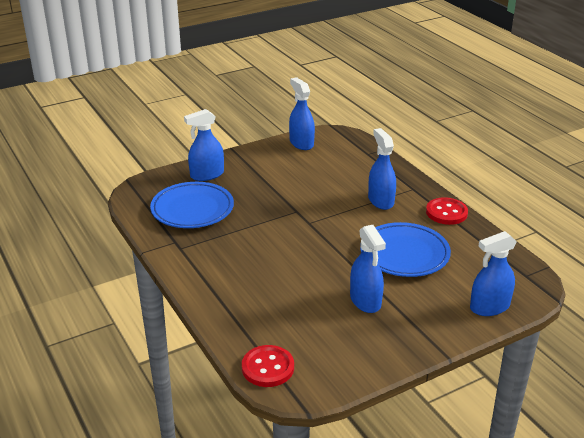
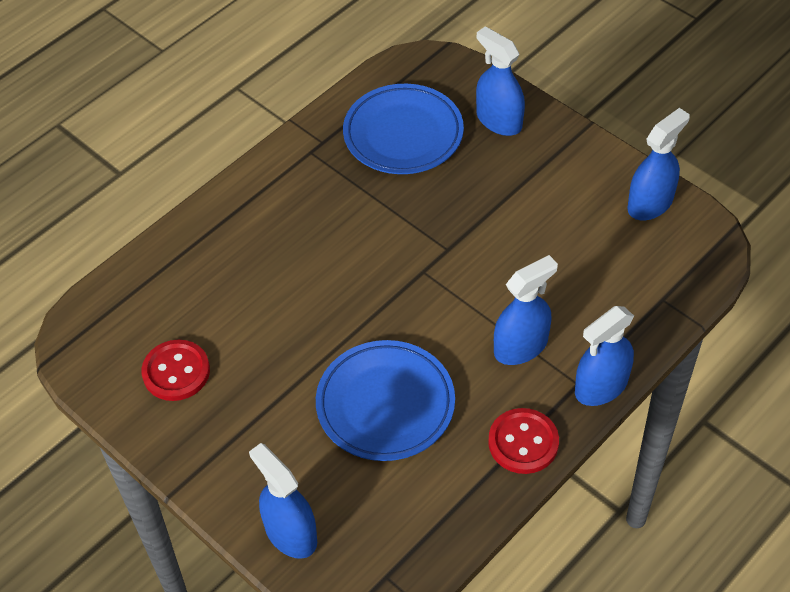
camera: 75 degrees right, 20 degrees up
red button [242,345,294,387] -> red button moved to [142,340,210,401]
blue spray bottle [350,225,386,313] -> blue spray bottle moved to [575,306,634,406]

